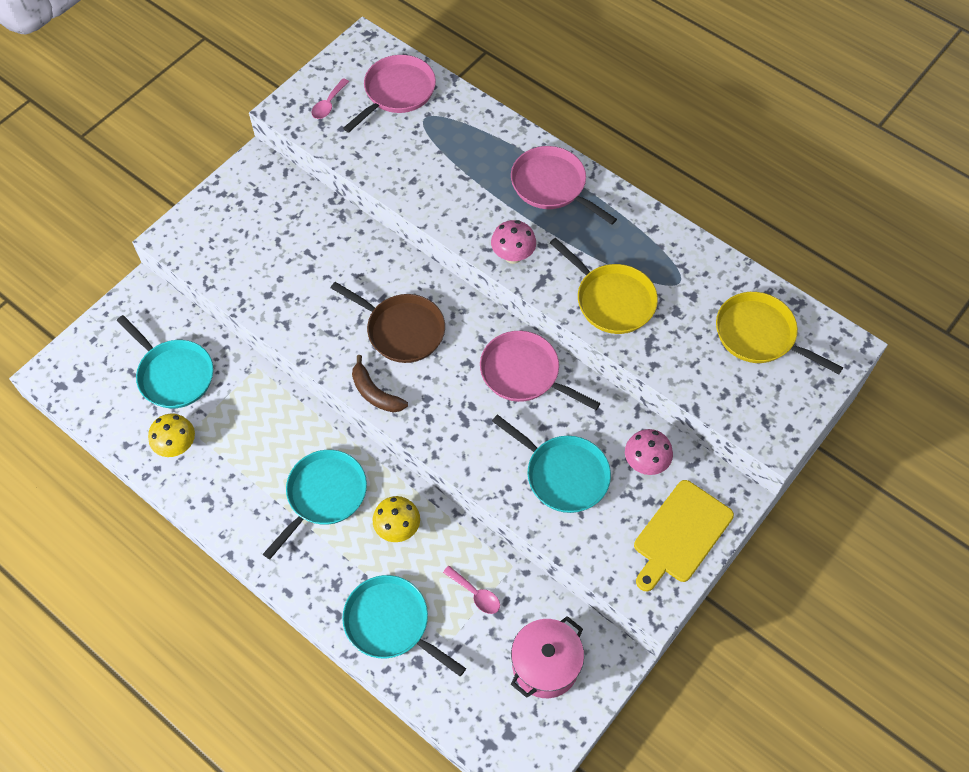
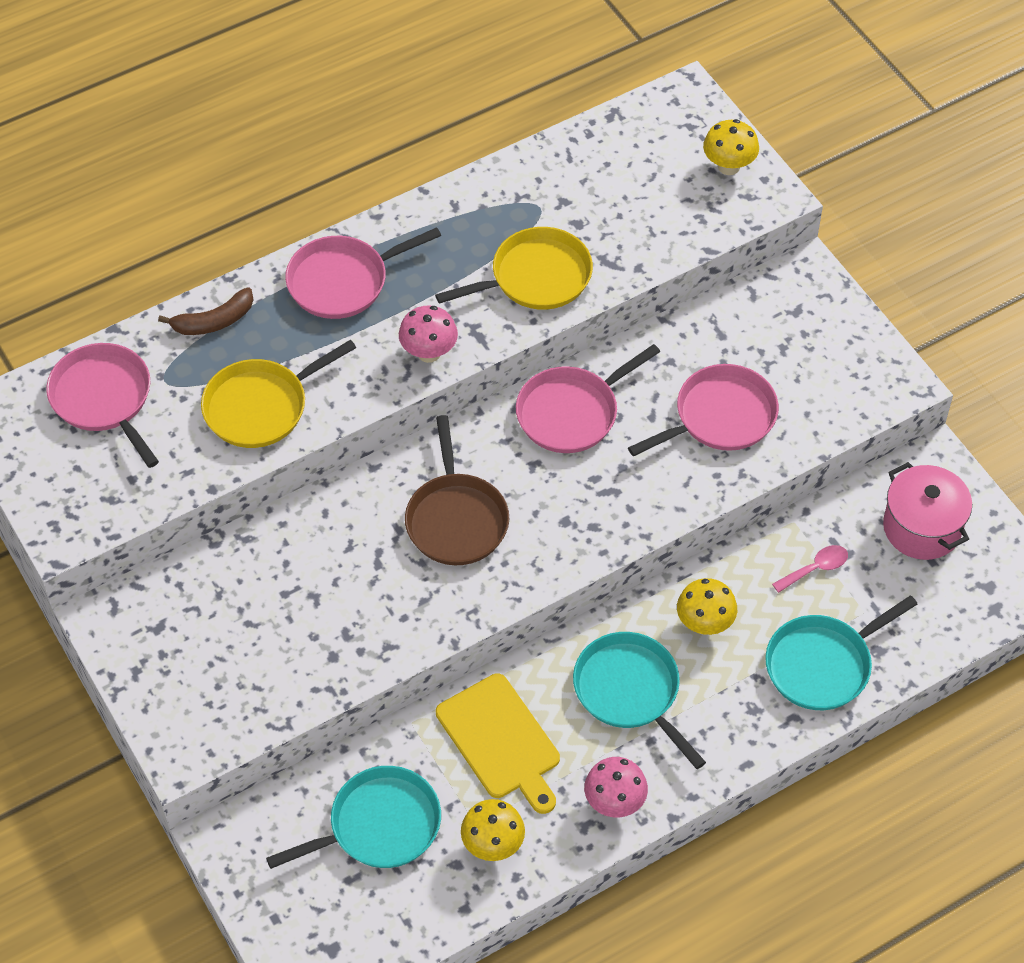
camera: 70 degrees left, 5 degrees down
pink spoon [312,79,349,119] -> none
brown pan [331,282,445,363] -> brown pan turned 120 degrees clockwise [405,415,509,565]
brown banana [352,355,408,413] -> brown banana moved to [158,287,254,335]
turquoise pan [492,415,611,513] -> pink pan [628,364,779,456]
pink mushroom [625,429,673,475] -> pink mushroom moved to [584,757,648,817]
yellow cutting board [634,480,734,591] -> yellow cutting board moved to [436,673,560,814]
yellow pan [716,292,843,374] -> yellow pan moved to [201,340,356,448]
none -> yellow mushroom [703,119,759,175]

